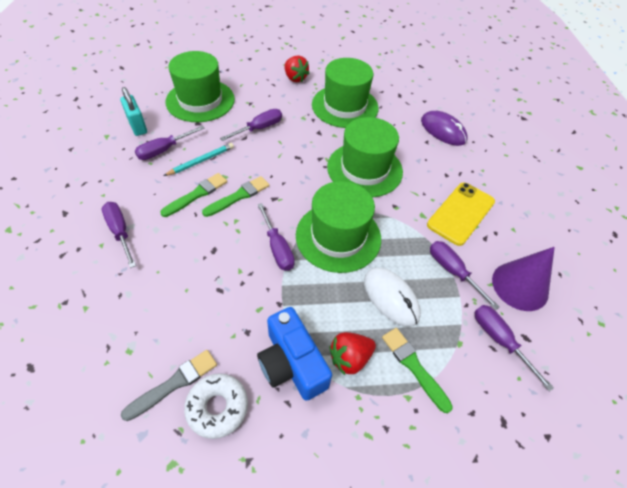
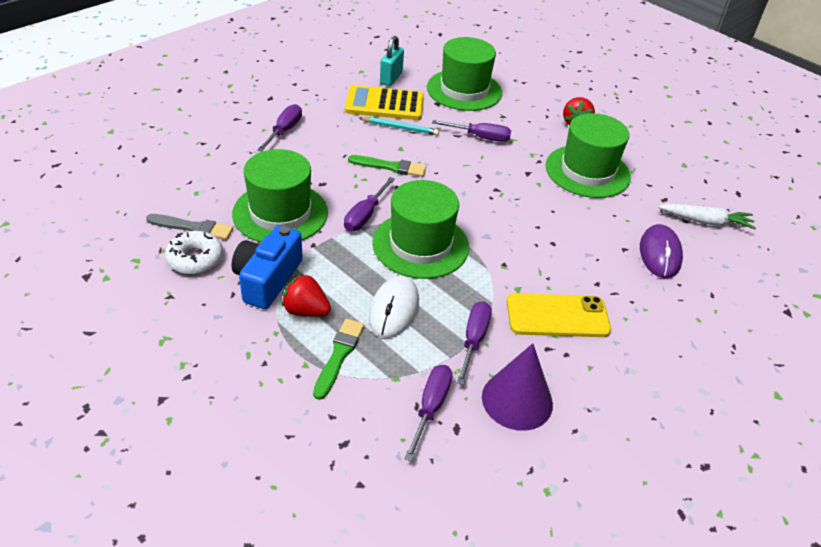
camera: 50 degrees right, 10 degrees down
purple screwdriver [135,126,205,160] -> yellow calculator [345,85,424,120]
green brush [160,173,227,217] -> none
green hat [327,117,403,197] -> green hat moved to [232,149,328,242]
none -> white carrot [658,204,756,230]

